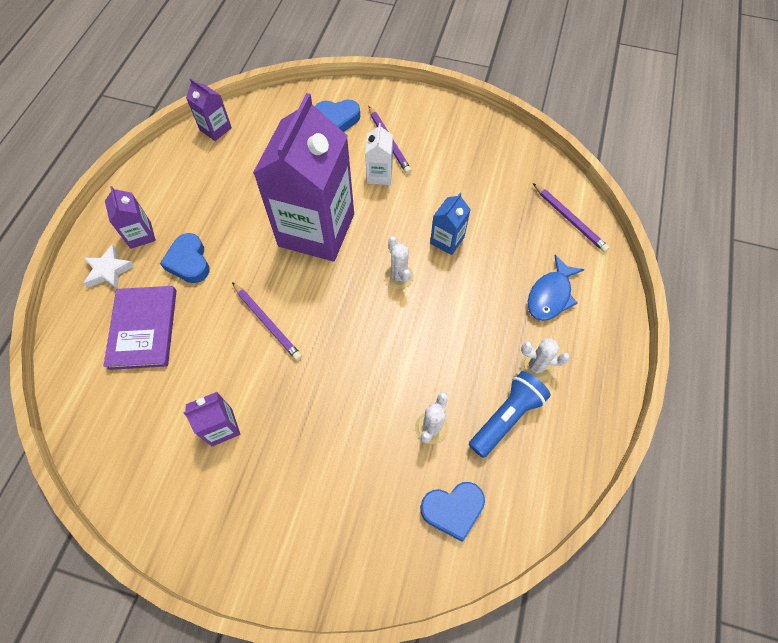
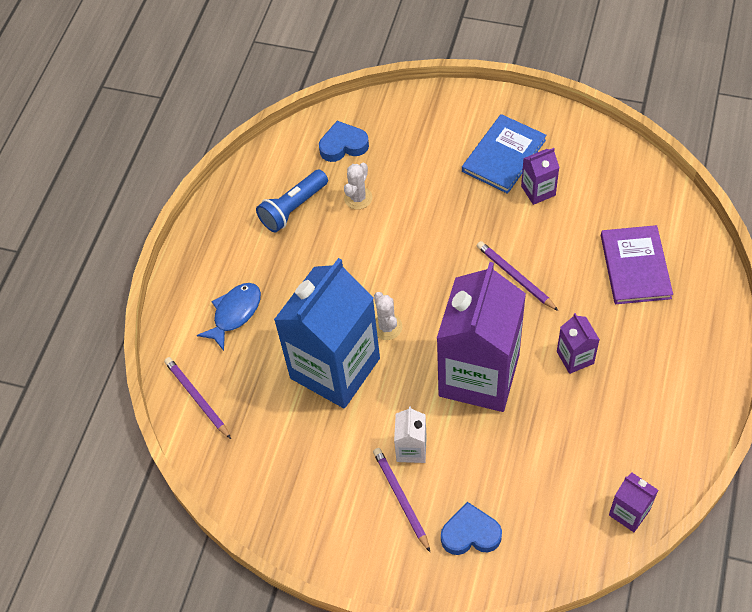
camera: 175 degrees left, 5 degrees down
white star [84,245,135,289] -> none
purple carton [105,186,156,249] -> purple carton moved to [557,313,600,374]
blue heart [160,233,210,283] -> none
blue carton [430,193,471,255] -> blue carton [274,258,380,409], size x2.38
white cactus [521,338,570,381] -> none
none -> blue book [462,114,546,194]

